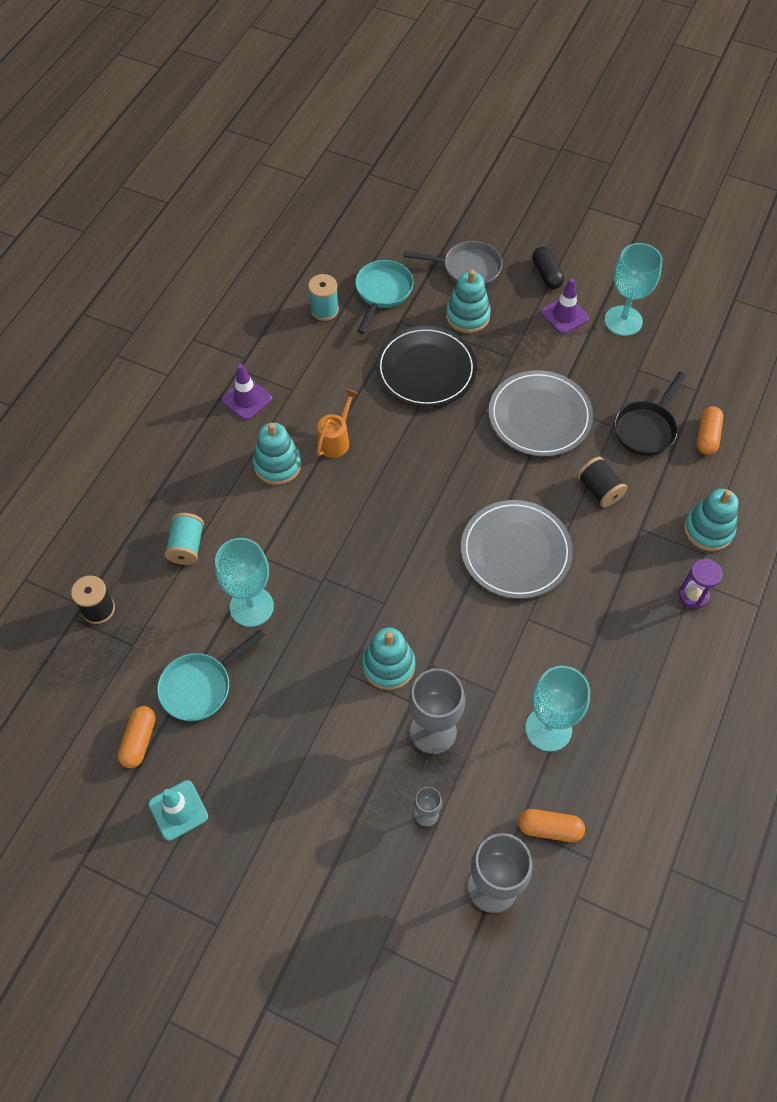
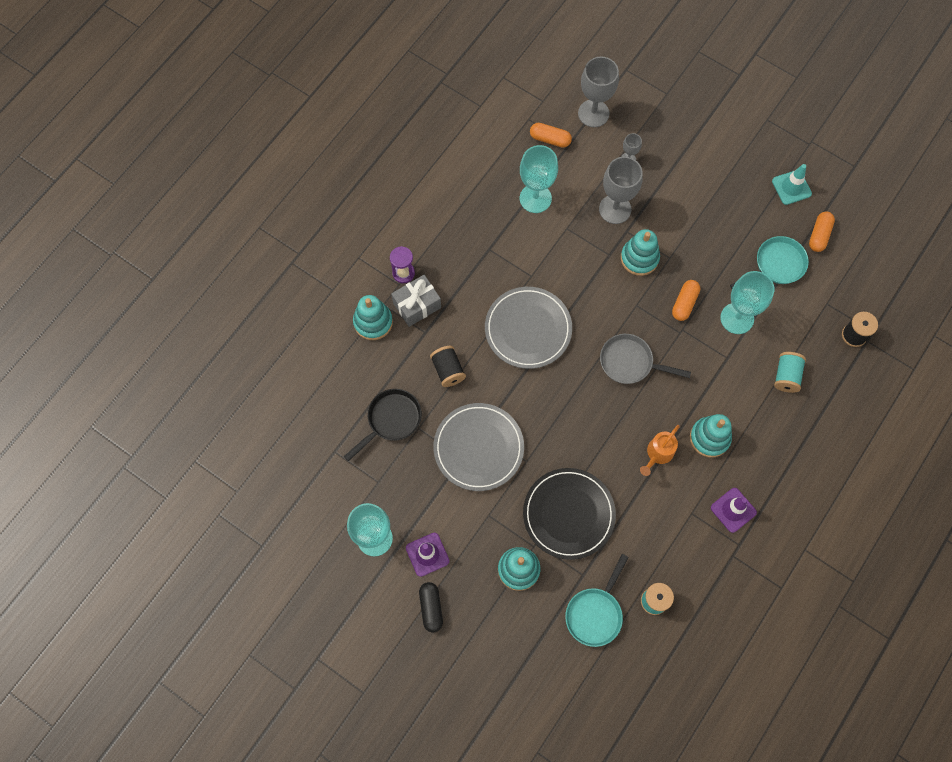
camera: 170 degrees left, 10 degrees up
grey pan [403,241,502,286] -> grey pan moved to [600,334,691,384]
orange capsule [697,406,724,455] -> orange capsule moved to [672,280,700,321]
none -> grey gift [391,275,441,327]

